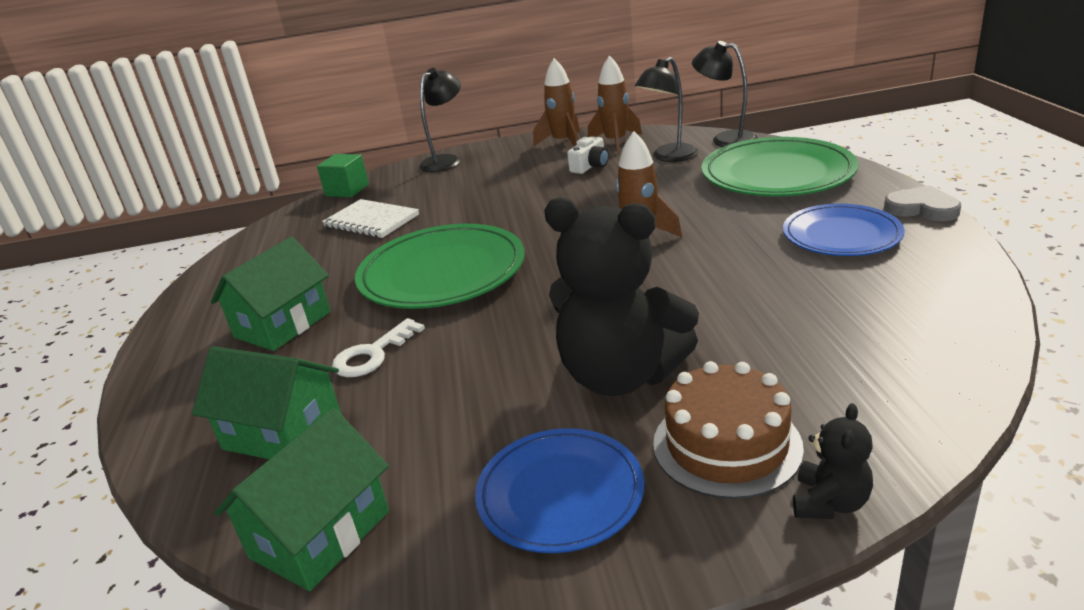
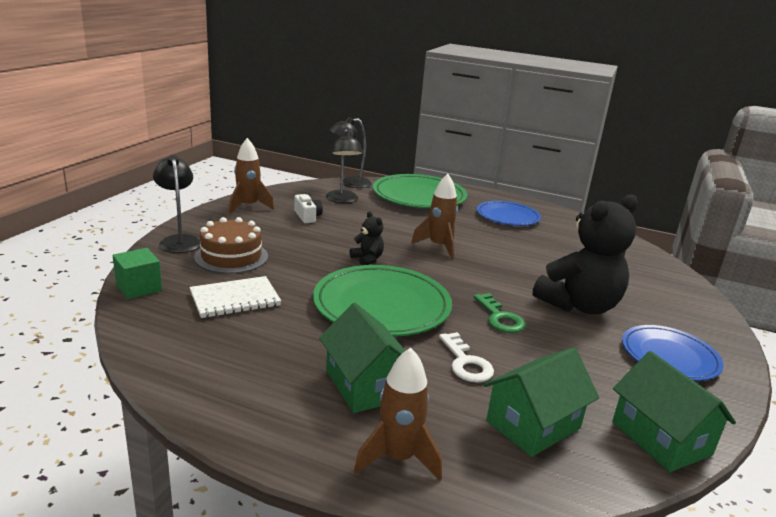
camera: 65 degrees left, 5 degrees down
brown rocket [588,56,642,154] -> brown rocket moved to [354,348,442,481]
brown cake [653,361,804,499] -> brown cake moved to [194,217,268,274]
black teddy bear [793,403,873,519] -> black teddy bear moved to [350,211,384,265]
grey heart [884,185,961,221] -> none
none -> green key [474,293,526,333]

